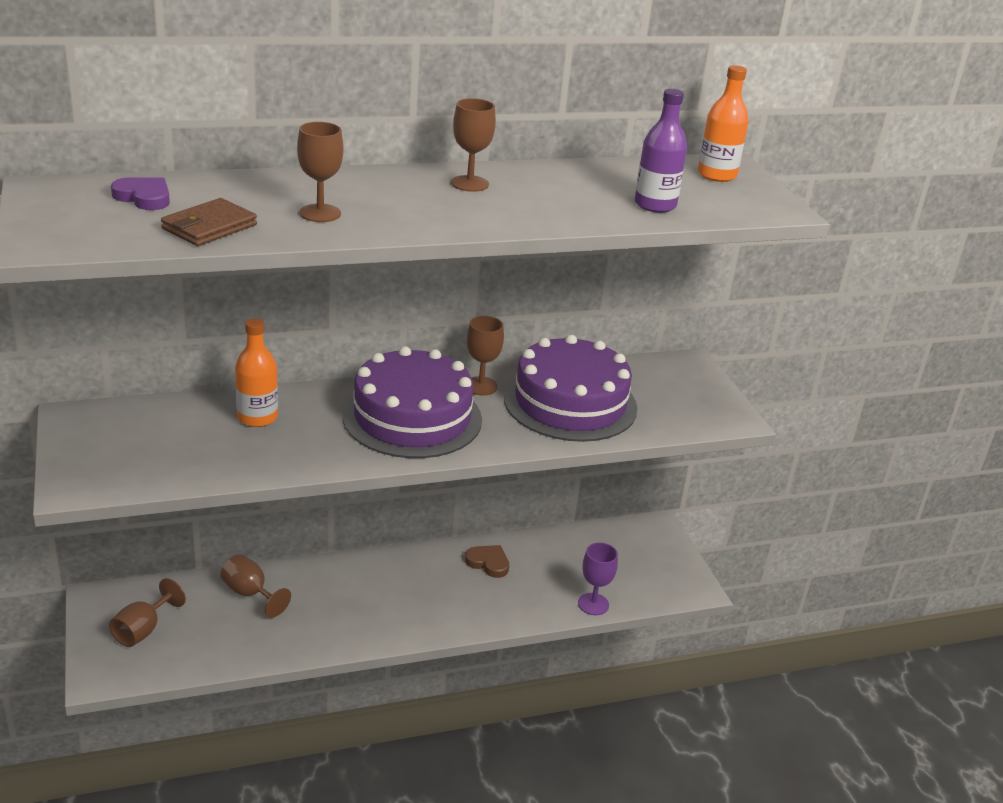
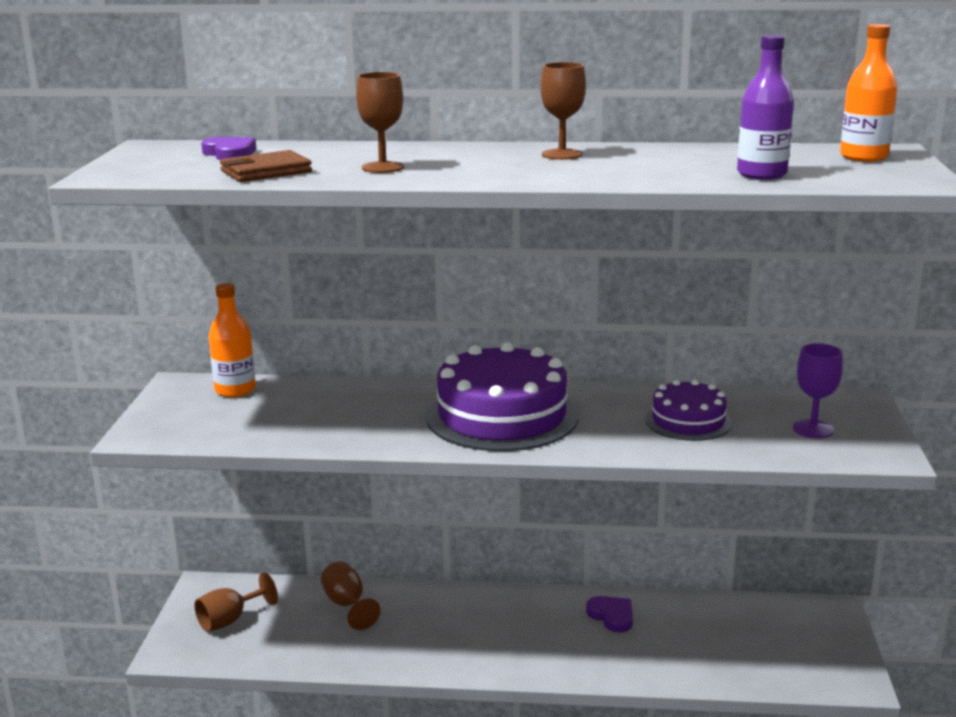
camera: 25 degrees right, 10 degrees down
orange bottle [235,319,278,427] -> orange bottle moved to [209,283,256,397]
brown heart [465,545,509,578] -> purple heart [586,596,633,633]
brown goblet [467,316,504,395] -> none
purple cake [504,335,638,442] -> purple cake [645,380,732,441], size x0.55
purple goblet [578,543,618,615] -> purple goblet moved to [793,343,843,438]

